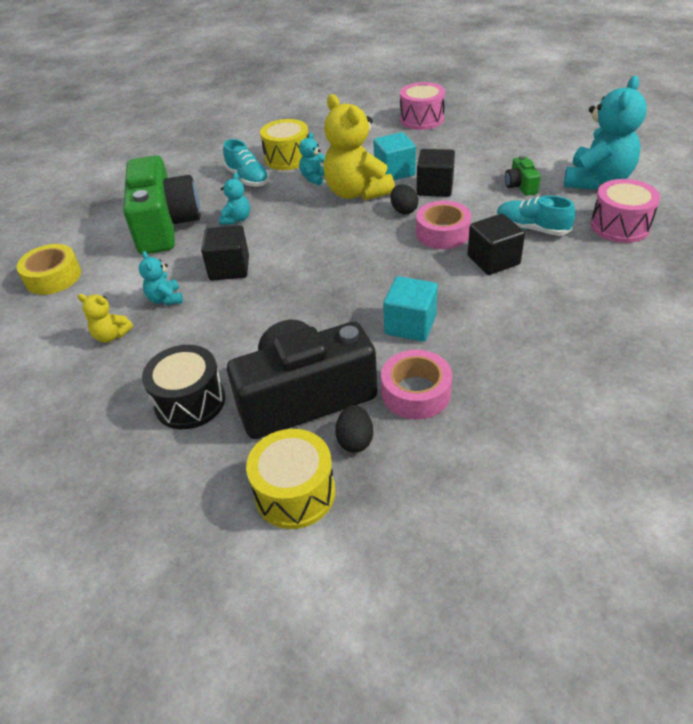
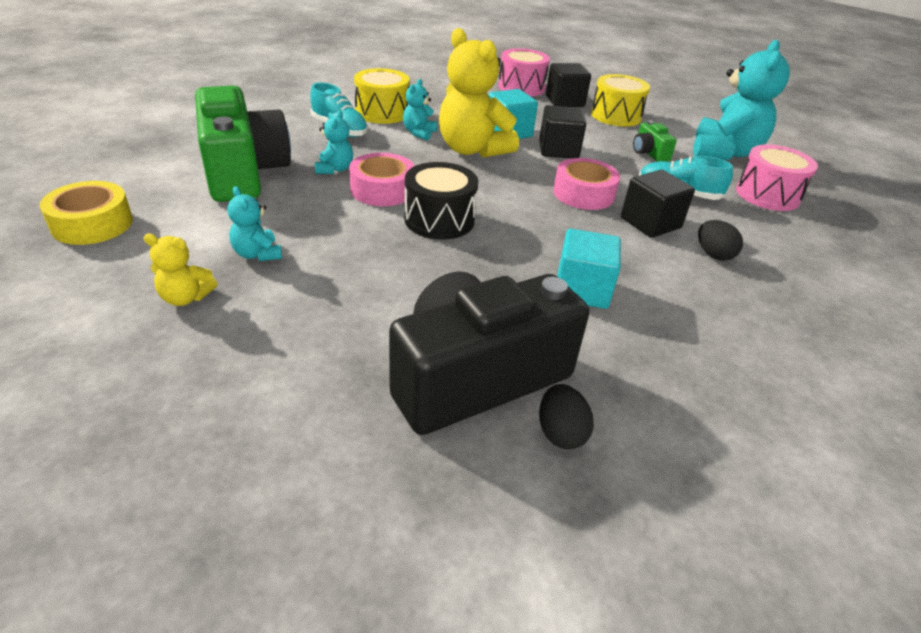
camera: 15 degrees left, 5 degrees down
black drum [142,345,225,429] -> black drum moved to [404,162,479,239]
black cube [201,225,249,281] -> black cube moved to [546,63,591,107]
yellow drum [246,429,336,529] -> yellow drum moved to [591,74,650,127]
pink tape [381,350,452,420] -> pink tape moved to [349,153,414,206]
black egg [391,184,418,214] -> black egg moved to [698,220,743,261]

